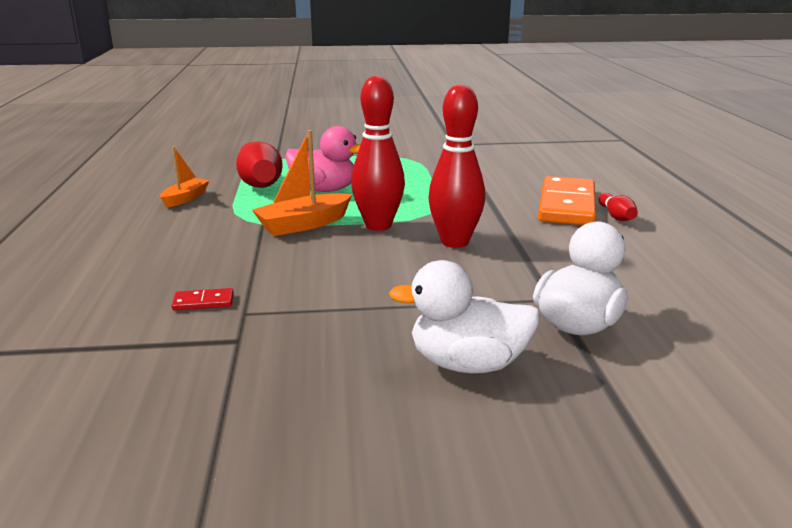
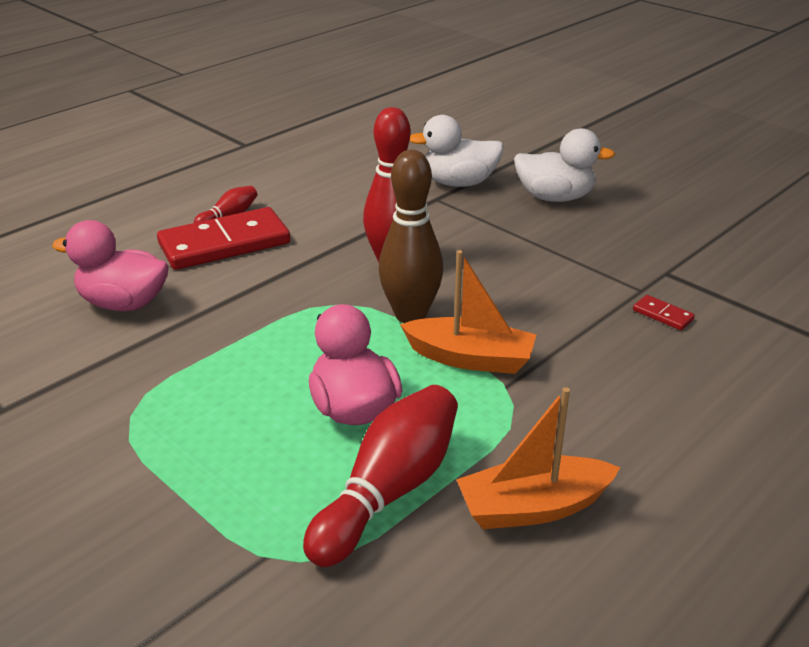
camera: 130 degrees left, 10 degrees up
orange boat [160,147,210,207] -> orange boat [456,387,621,529], size x1.56
red bowling pin [351,75,405,231] -> brown bowling pin [378,150,443,323]
white duck [389,260,540,374] -> white duck turned 45 degrees counterclockwise [514,128,615,202]
orange domino [538,176,596,225] -> red domino [157,207,290,270]
none -> pink duck [52,220,169,311]

